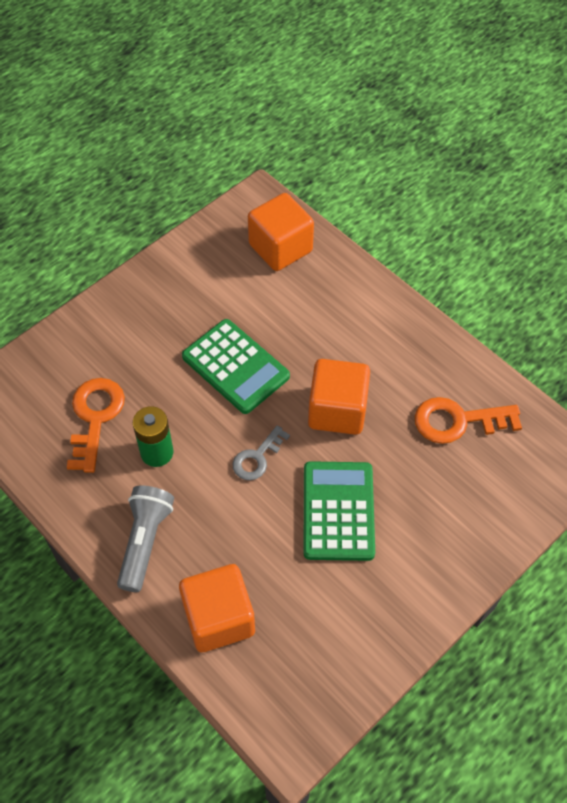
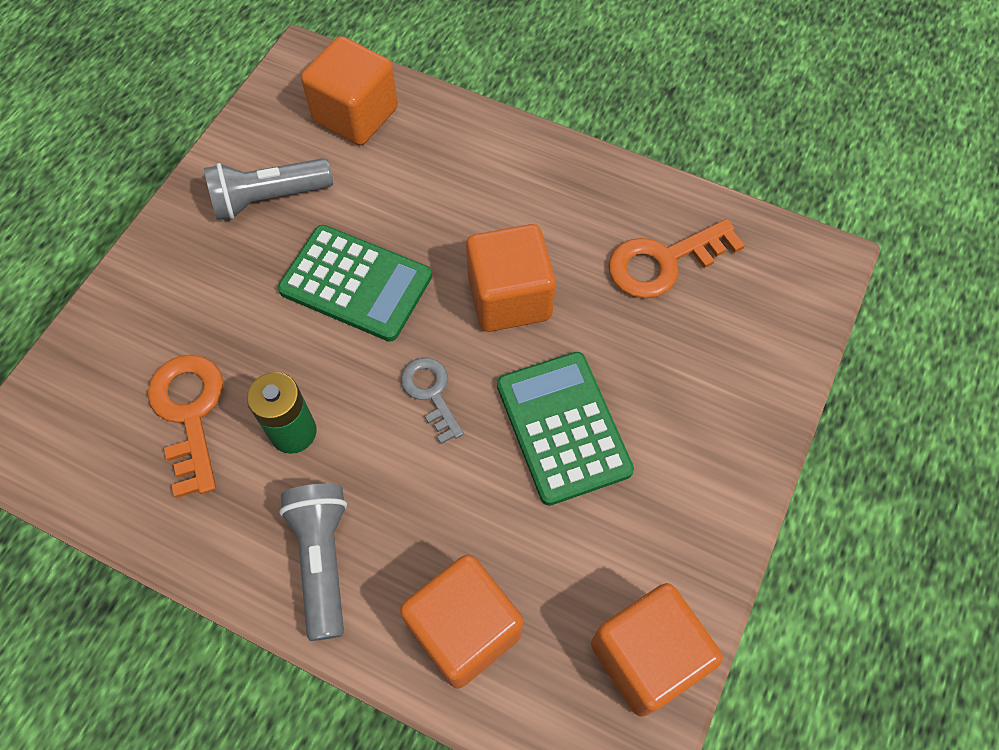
camera: 20 degrees left, 5 degrees up
grey key [232,425,290,480] -> grey key turned 135 degrees clockwise [401,358,464,444]
none -> grey flashlight [204,158,333,220]
none -> orange cube [591,583,723,717]

